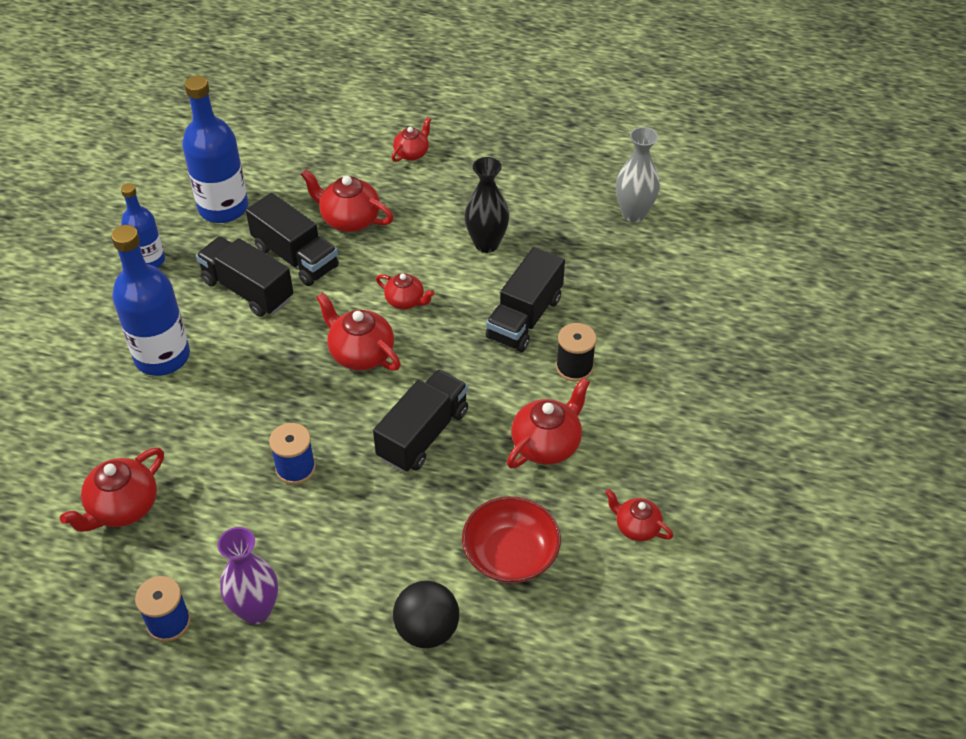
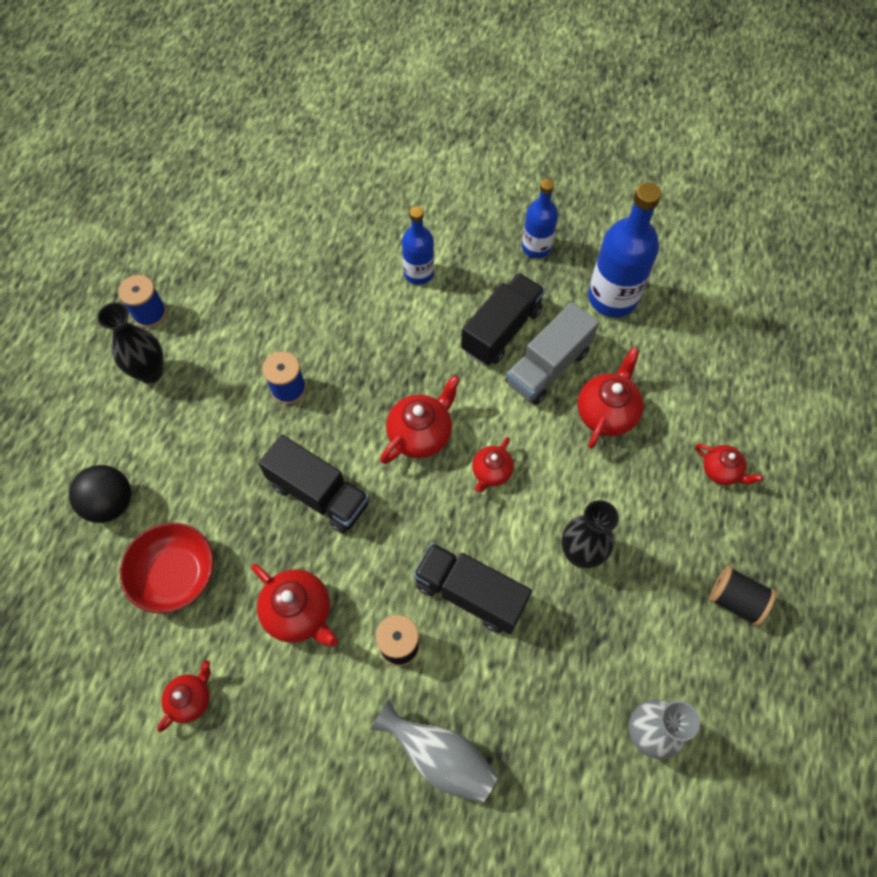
camera: 90 degrees right, 15 degrees up
red teapot [60,447,164,532] -> none
blue bottle [111,225,190,376] -> blue bottle [402,207,434,285], size x0.61
purple vase [218,527,278,624] -> black vase [97,302,163,383]
black truck [246,193,339,286] -> grey truck [506,302,599,405]
none -> grey vase [370,700,498,803]
none -> black spool [709,566,777,626]

